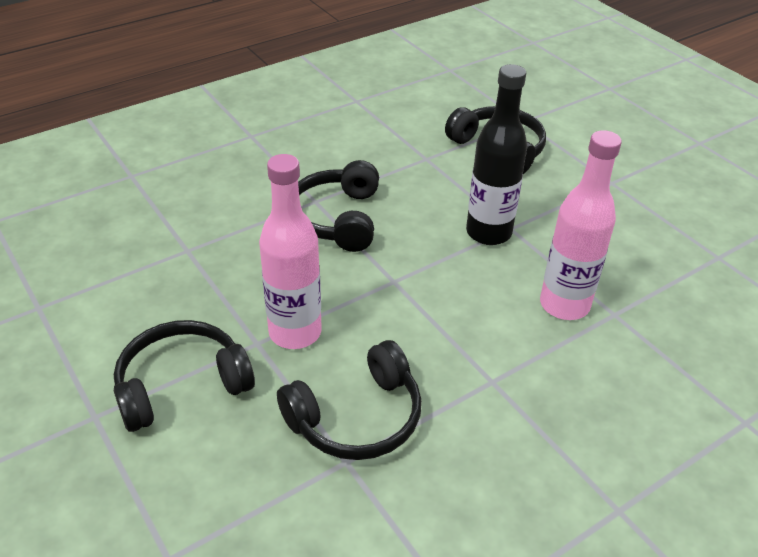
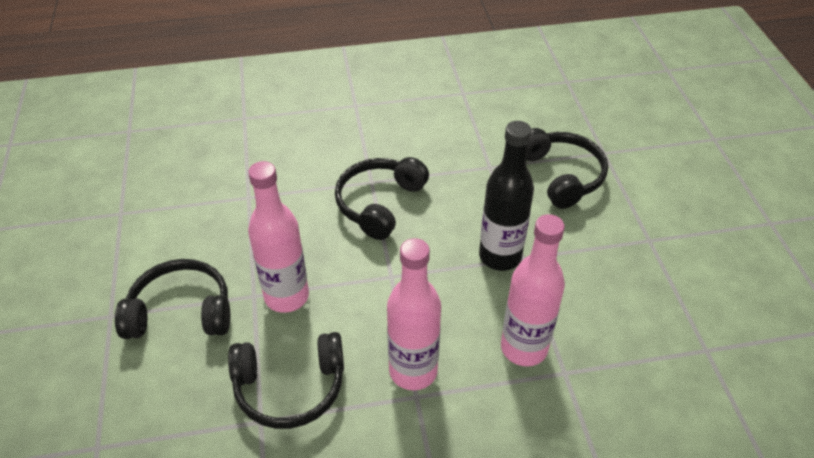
camera: 25 degrees right, 5 degrees up
none -> pink bottle [387,238,441,390]

